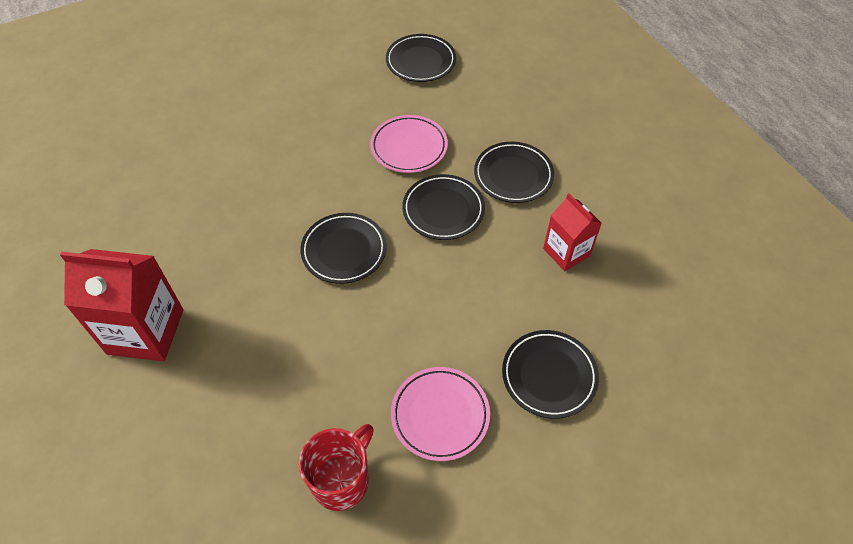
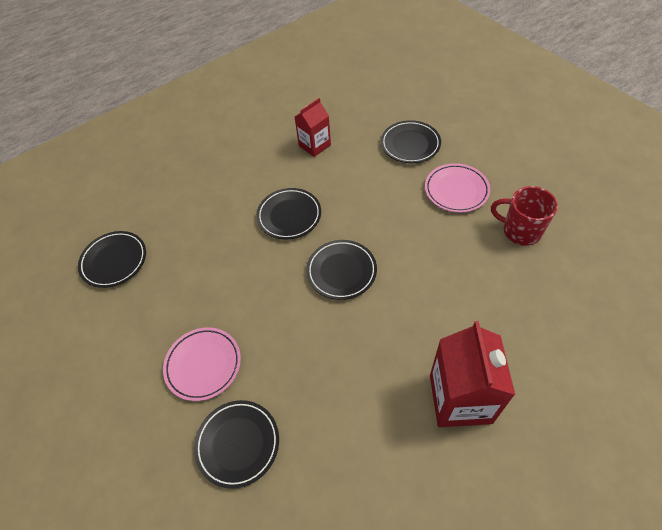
camera: 95 degrees left, 0 degrees up
pink plate [370,115,448,173] -> pink plate moved to [163,327,241,401]
black plate [474,142,554,203] -> black plate moved to [194,400,279,489]

